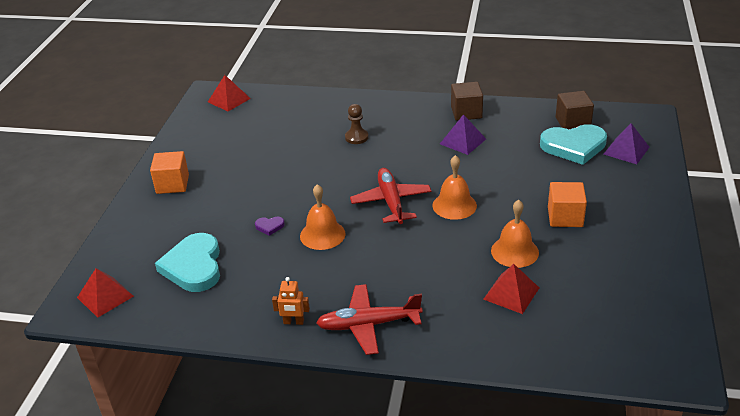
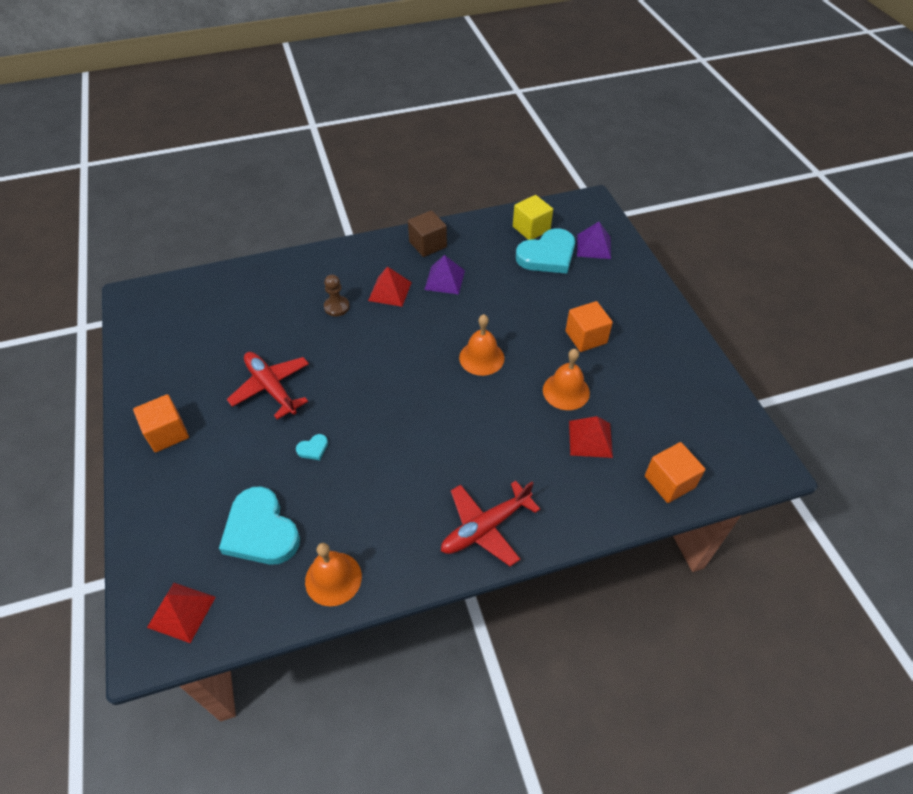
camera: 30 degrees left, 15 degrees up
red pyramid [208,75,251,111] -> red pyramid moved to [368,266,412,307]
purple heart [255,217,285,236] -> turquoise heart [296,434,328,460]
orange robot [272,277,310,325] -> none
orange bell [300,184,345,250] -> orange bell moved to [305,543,362,606]
red plane [350,168,432,224] -> red plane moved to [227,352,309,420]
brown cube [556,91,594,130] -> yellow cube [513,195,553,240]
none -> orange cube [645,442,705,503]

